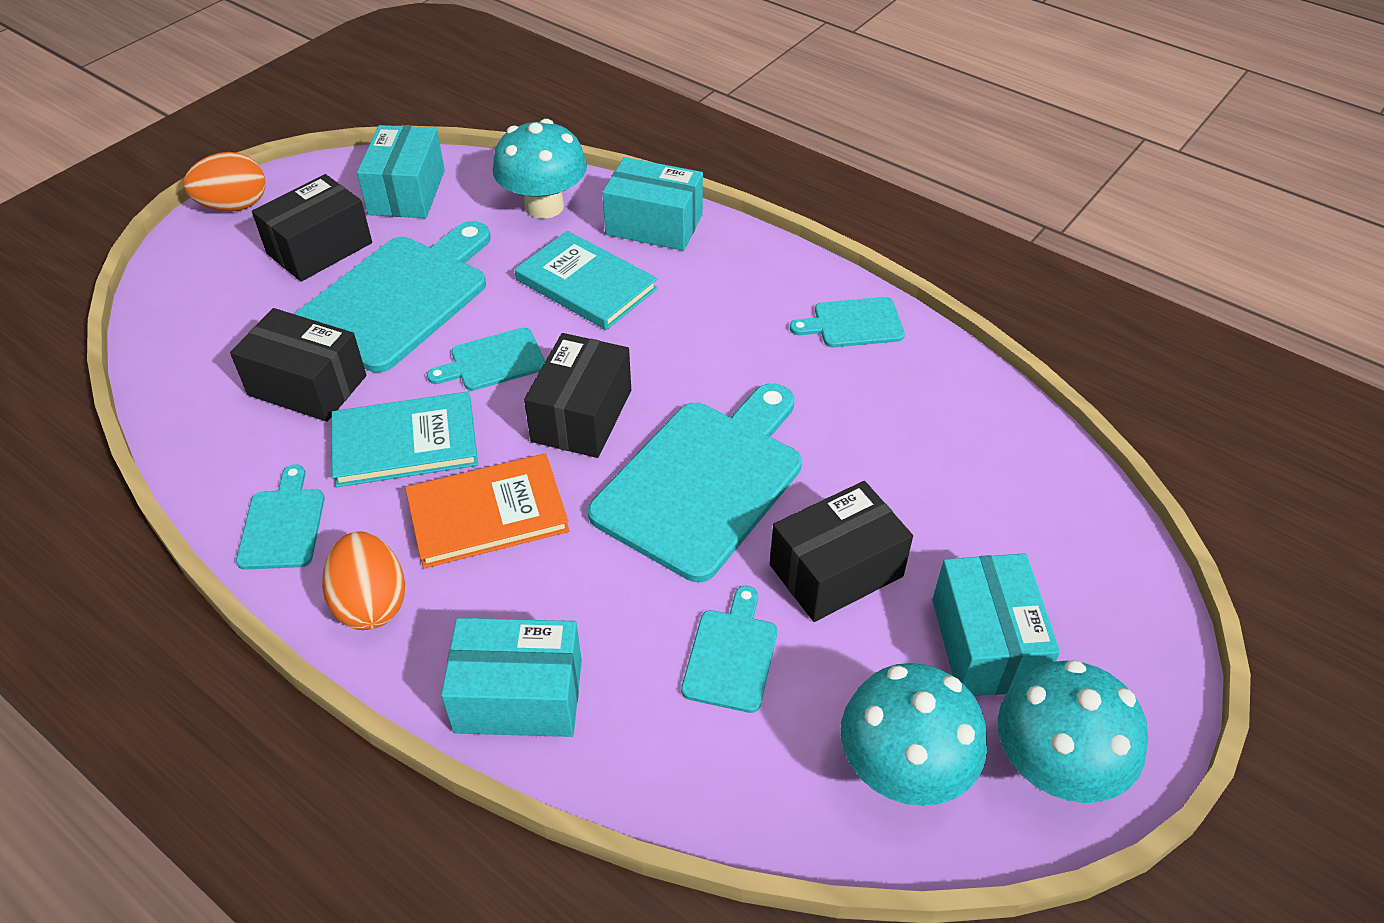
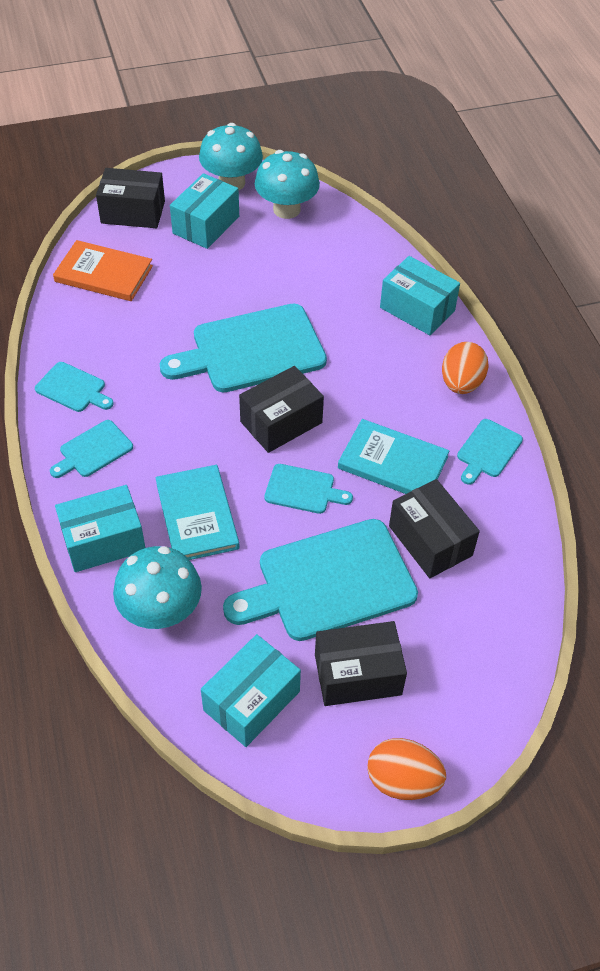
camera: 145 degrees left, 5 degrees up
orange book [405,454,570,568] -> orange book moved to [53,240,153,301]
turquoise box [602,157,703,251] -> turquoise box turned 75 degrees counterclockwise [55,485,145,572]
turquoise cutting board [681,586,777,713] -> turquoise cutting board moved to [50,420,133,478]
black box [770,481,913,622] -> black box moved to [96,168,165,228]

